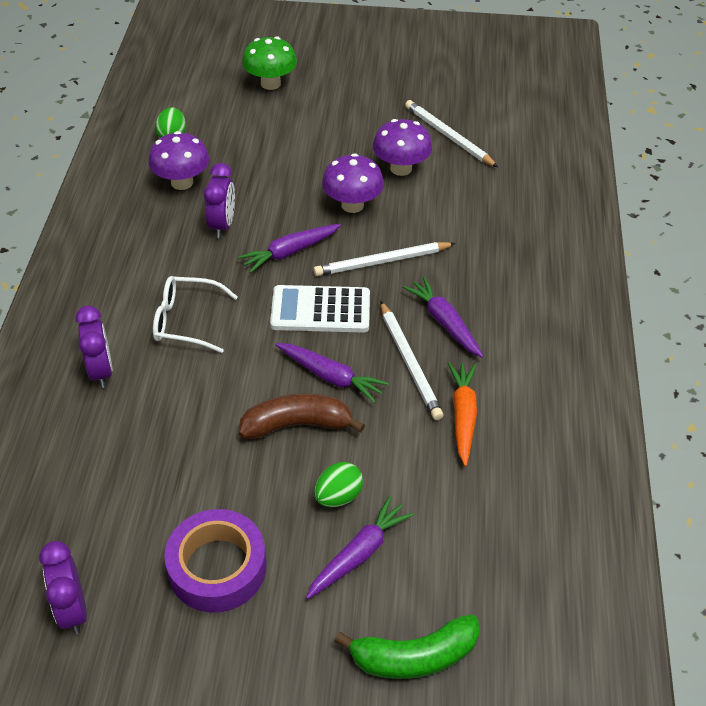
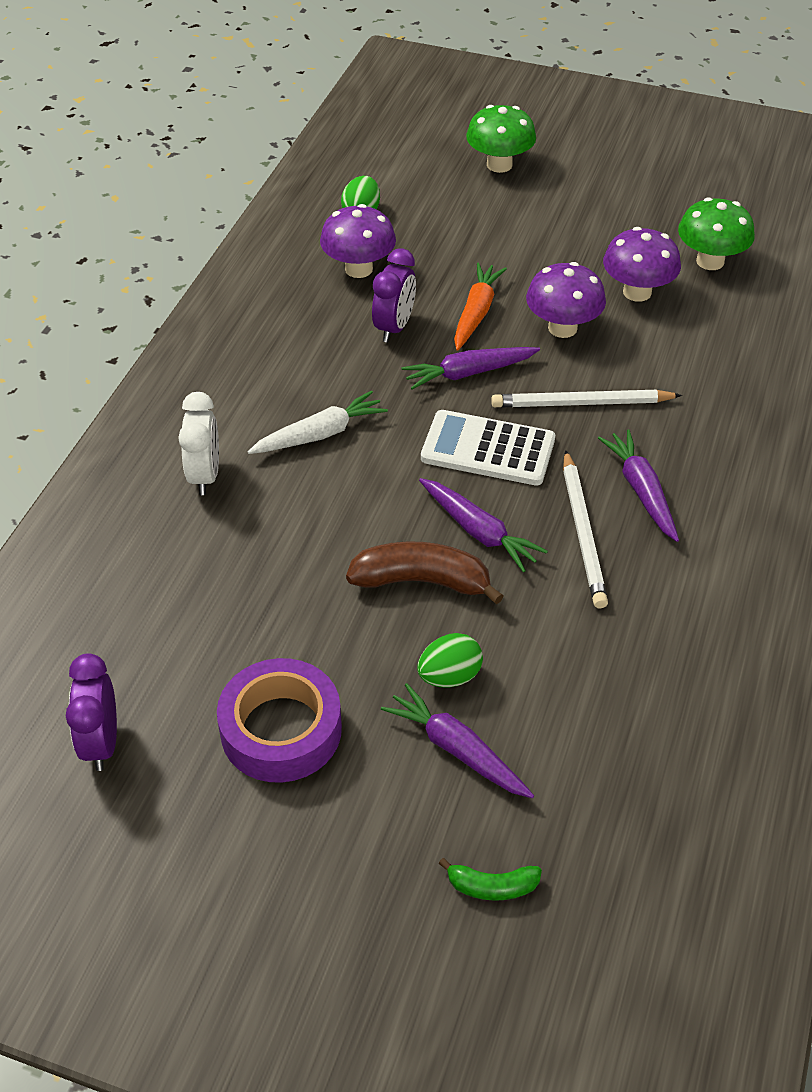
camera: 15 degrees right, 0 degrees up
purple clock [75,306,113,388] -> white clock [178,392,219,495]
white glasses [153,276,238,353] -> white carrot [248,390,388,454]
purple carrot [306,496,414,599] -> purple carrot turned 105 degrees counterclockwise [381,683,534,798]
green banana [334,614,480,679] -> green banana [439,858,542,901], size x0.56
white pencil [405,100,498,167] -> green mushroom [678,197,755,270]
orange carrot [448,362,477,466] -> orange carrot moved to [454,262,507,351]

